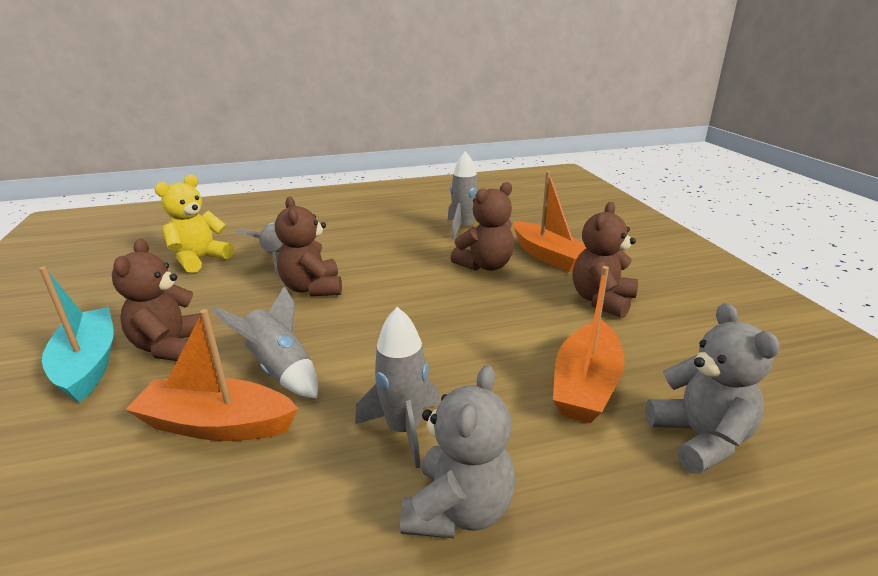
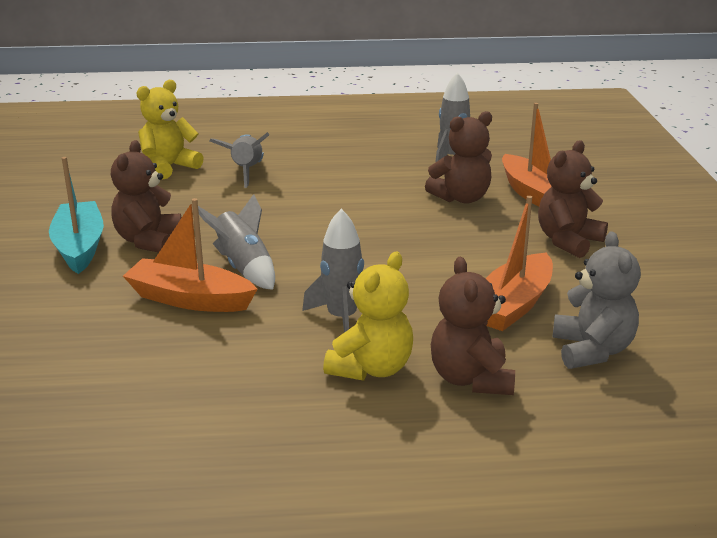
camera: 10 degrees right, 0 degrees up
brown teddy bear [275,197,342,296] -> brown teddy bear moved to [431,257,515,395]
grey teddy bear [400,365,515,538] -> yellow teddy bear [323,252,413,381]

